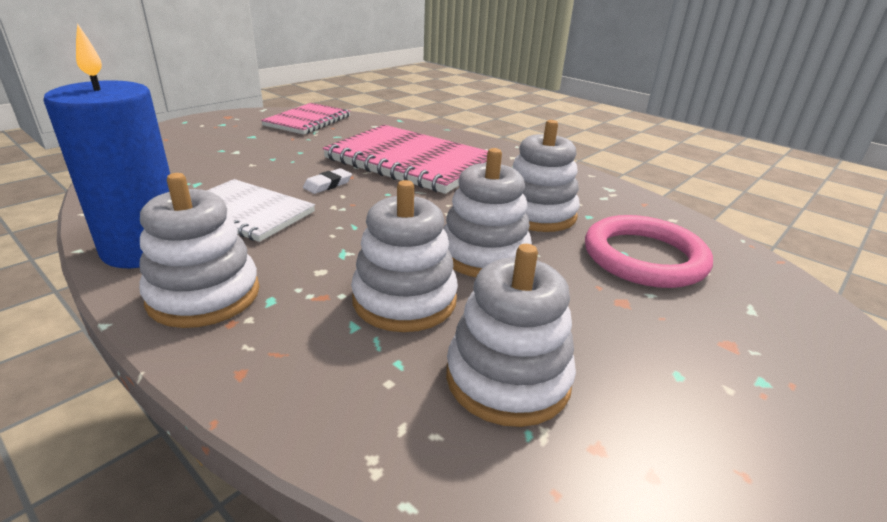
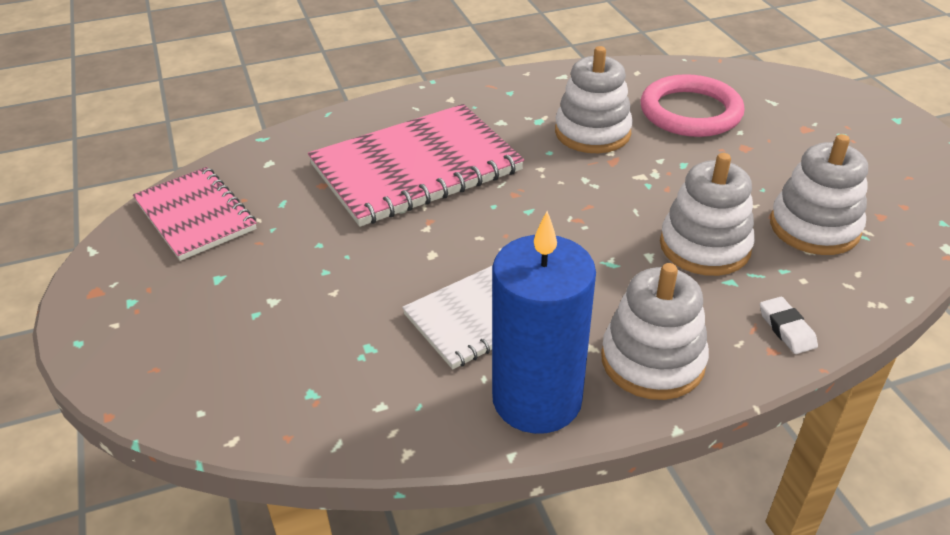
camera: 60 degrees left, 10 degrees up
white eraser [303,168,352,194] -> white eraser moved to [760,297,818,354]
white stacking toy [443,148,532,277] -> none

